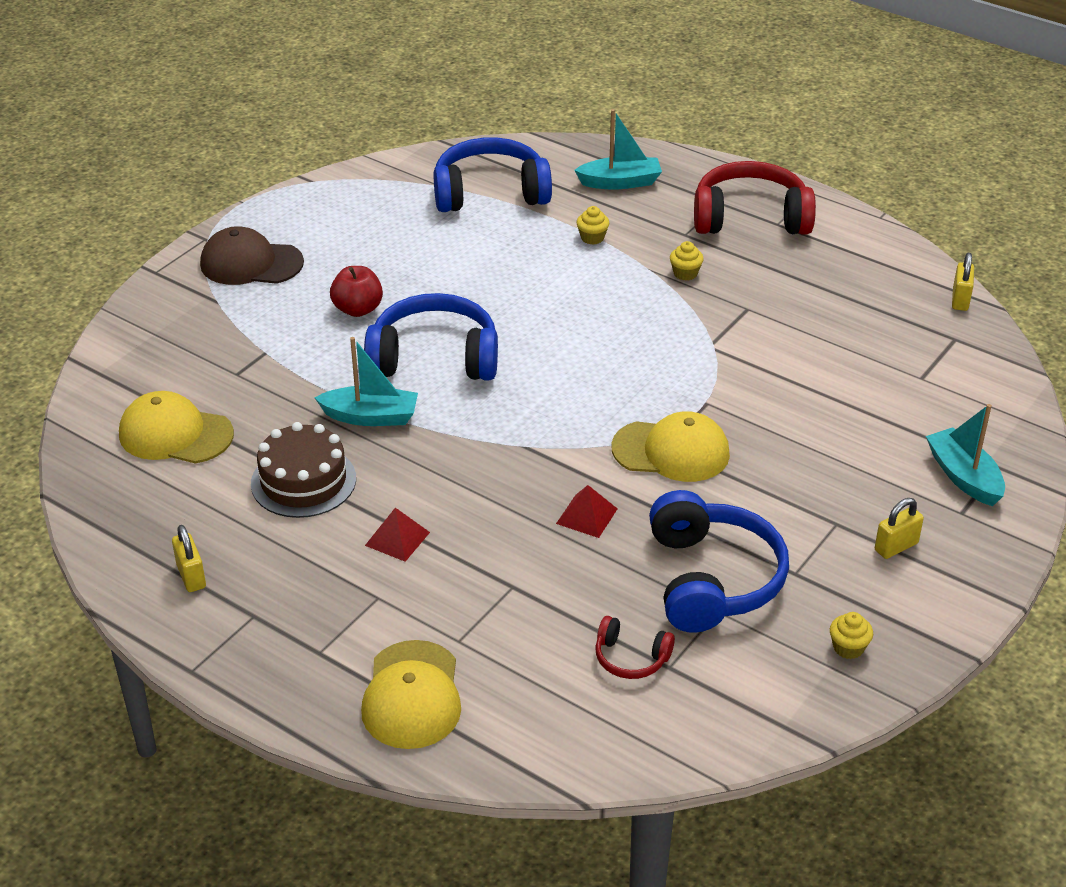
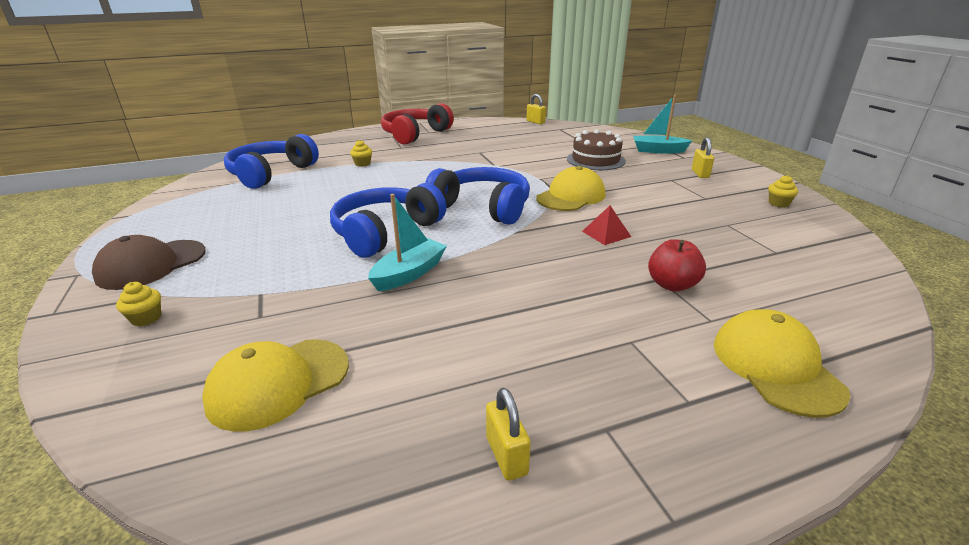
camera: 55 degrees left, 10 degrees down
yellow padlock [172,525,206,592] -> yellow padlock turned 60 degrees clockwise [486,388,531,481]
brown cake [251,422,356,518] -> brown cake moved to [567,129,626,170]
red apple [330,266,383,317] -> red apple moved to [648,239,706,292]
yellow cap [361,640,461,749] -> yellow cap turned 135 degrees counterclockwise [714,309,850,418]
red pyramid [365,508,430,562] -> none
turquoise boat [574,109,662,190] -> none
red headphones [595,616,675,679] -> none
blue headphones [649,490,789,633] -> blue headphones moved to [425,167,530,225]
yellow cupcake [670,241,704,281] -> yellow cupcake moved to [116,282,161,326]

